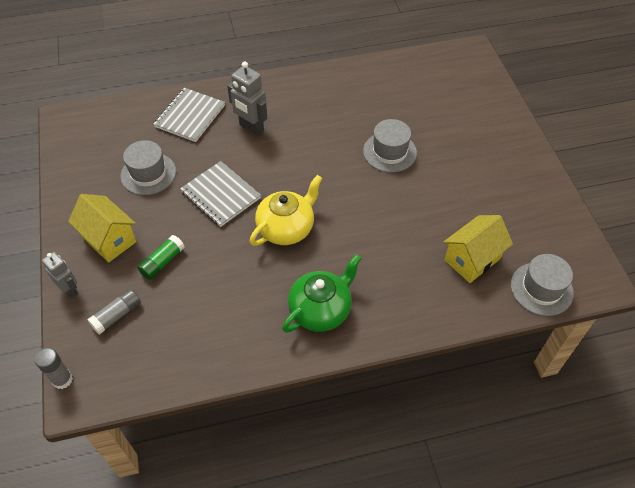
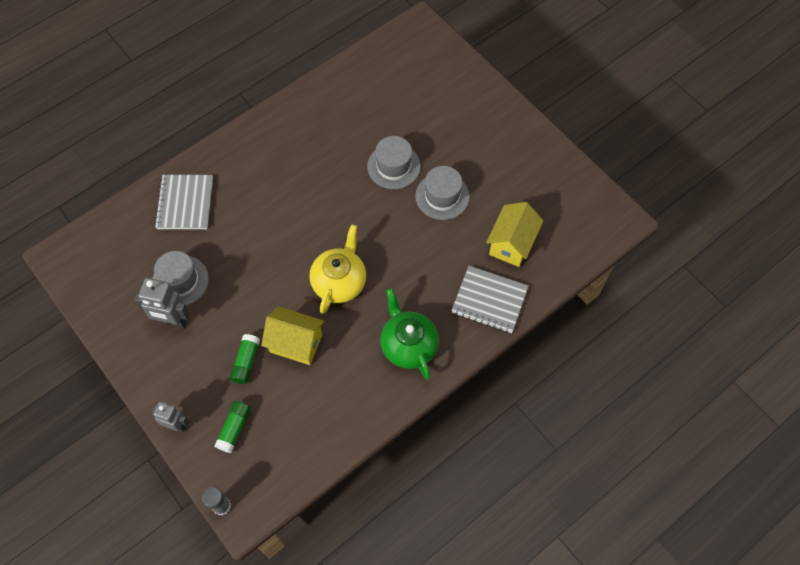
camera: 25 degrees left, 10 degrees up
yellow house [68,194,137,263] -> yellow house moved to [261,306,324,365]
grey glue stick [87,288,141,335] -> green glue stick [215,401,251,453]
grey notebook [180,161,261,227] -> grey notebook moved to [451,266,528,333]
grey robot [227,61,267,136] -> grey robot moved to [134,278,190,328]
green teapot [282,254,361,333] -> green teapot turned 45 degrees counterclockwise [380,288,439,379]
grey hat [511,254,574,316] -> grey hat moved to [415,166,470,220]

